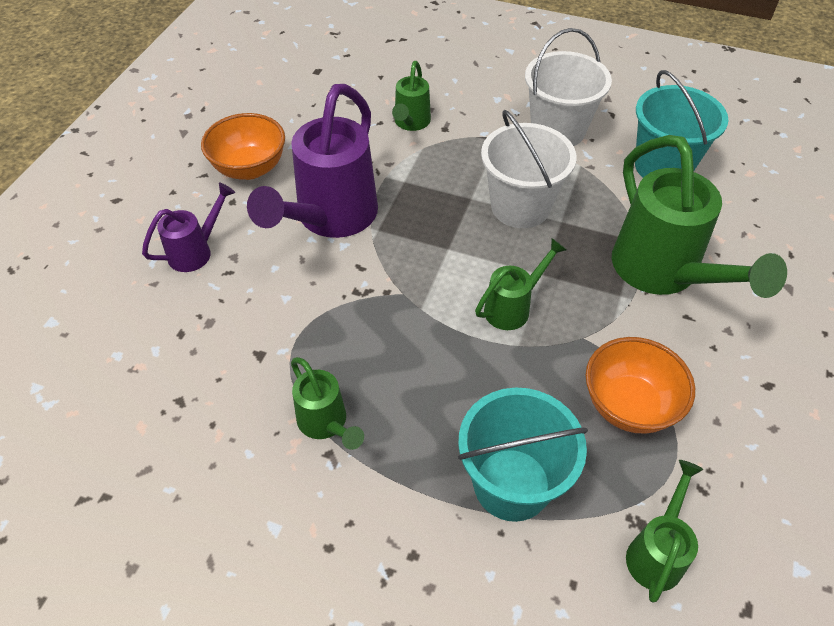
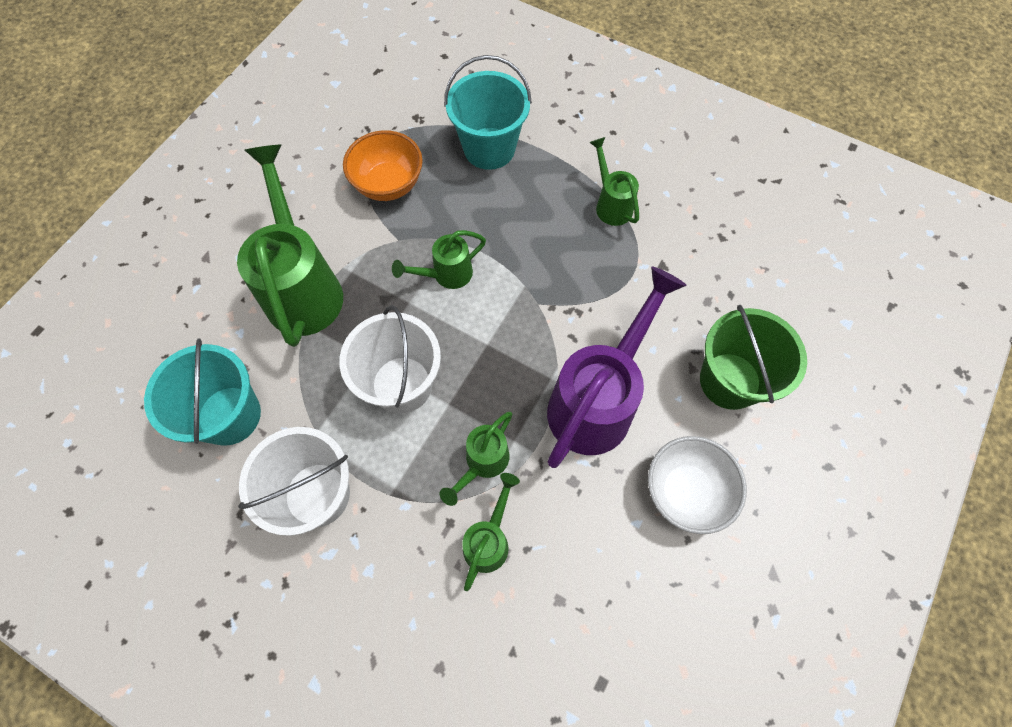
camera: 170 degrees left, 15 degrees up
purple watering can [142,183,235,272] -> green bucket [700,305,807,410]
orange bowl [201,113,285,180] -> white bowl [648,436,747,534]
green watering can [626,460,703,603] -> green watering can moved to [440,412,512,506]

